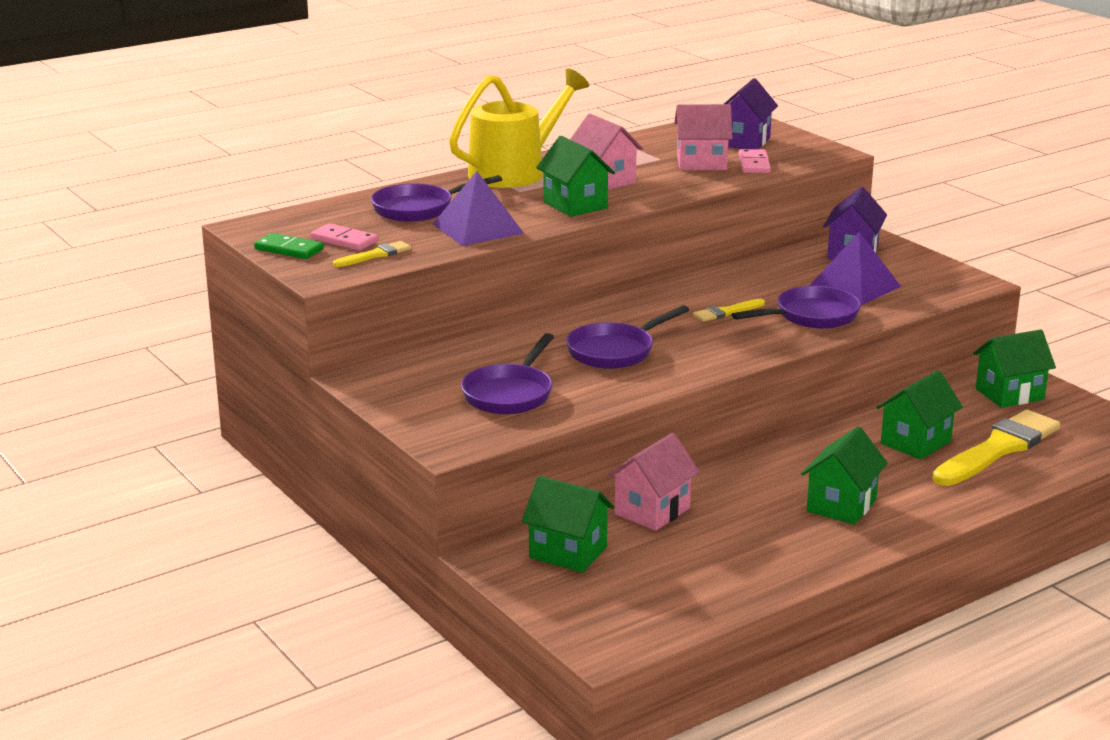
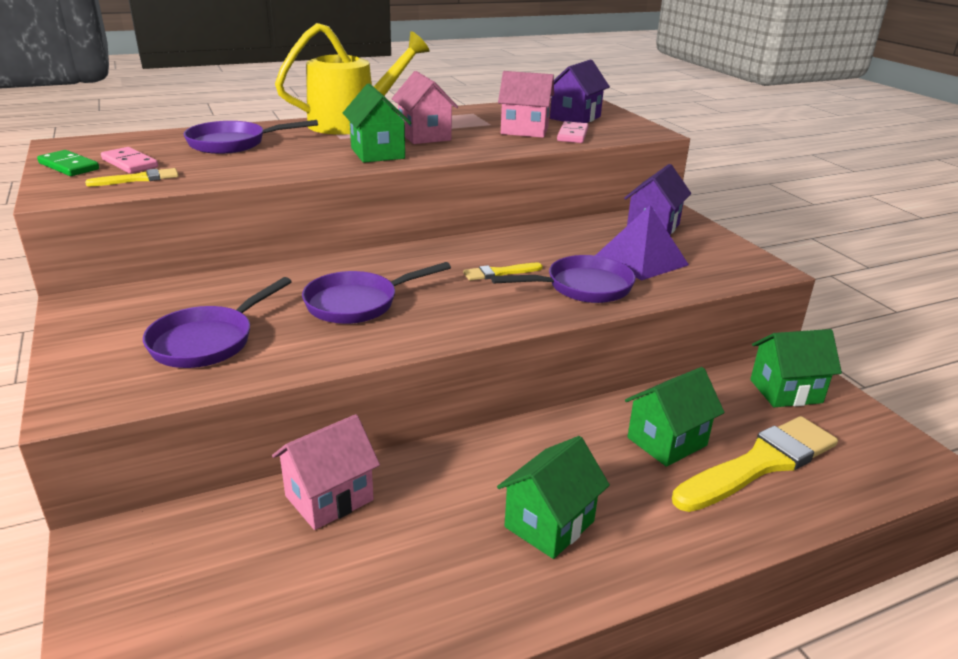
camera: 10 degrees right, 5 degrees up
purple pyramid [433,171,524,246] -> none
green house [522,476,614,573] -> none

